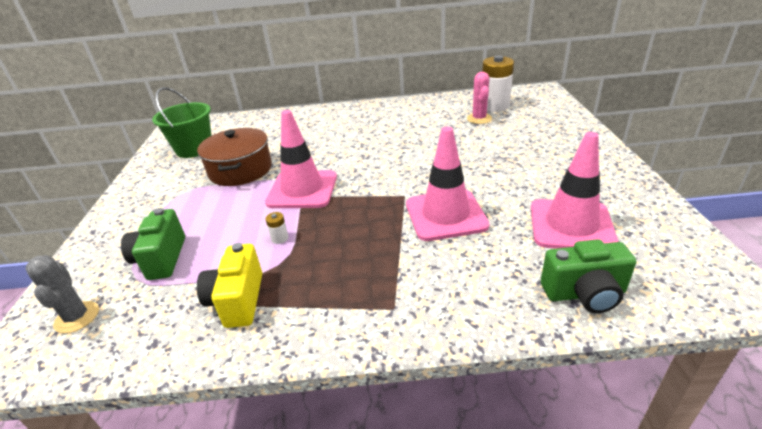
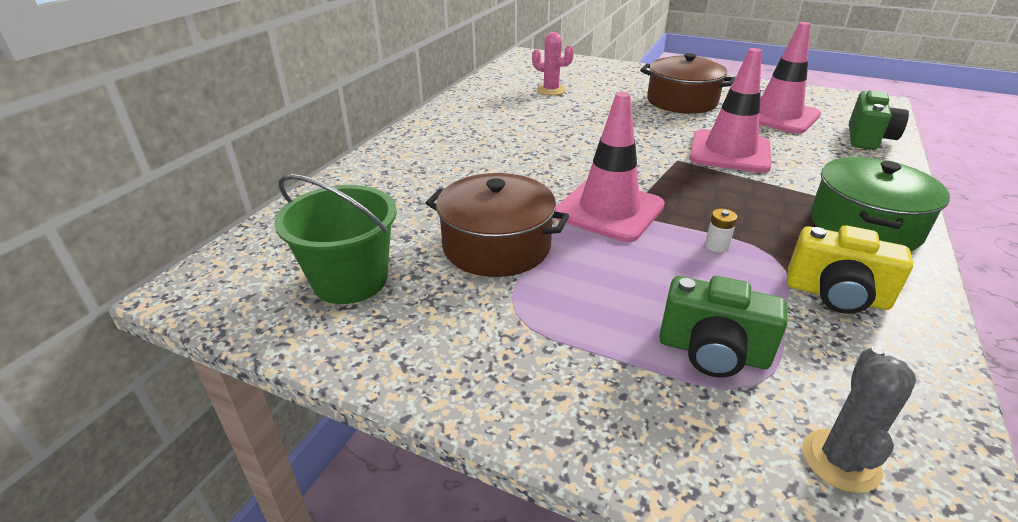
camera: 65 degrees left, 0 degrees up
grey cactus [26,255,99,334] -> grey cactus turned 75 degrees counterclockwise [802,347,916,493]
white battery [482,55,514,112] -> none
none -> brown pot [640,53,735,114]
none -> green pot [810,157,950,251]

